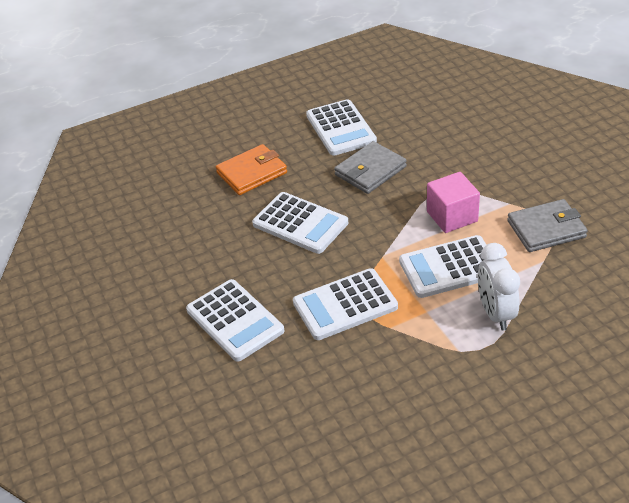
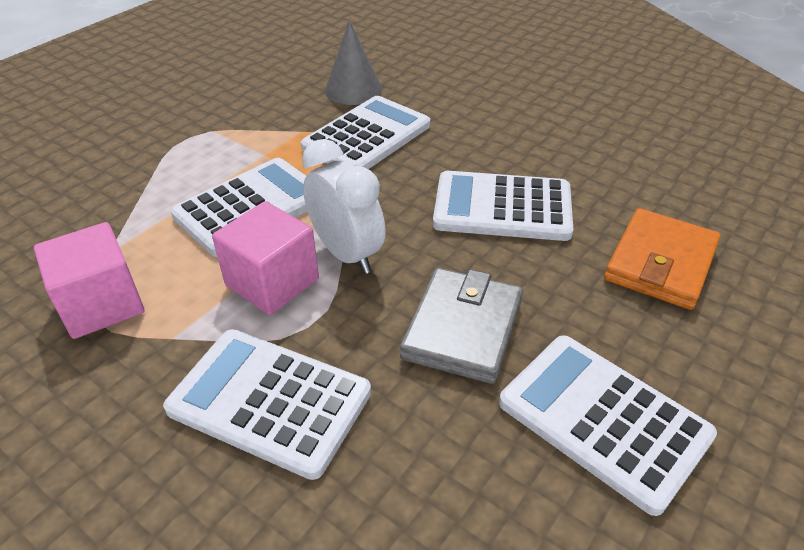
camera: 150 degrees right, 0 degrees up
white calculator [186,279,285,362] -> white calculator moved to [163,329,371,480]
white clock [478,243,520,330] -> white clock moved to [302,139,386,274]
grey wallet [507,199,588,252] -> pink cube [34,222,145,339]
none -> grey cone [325,20,383,105]

